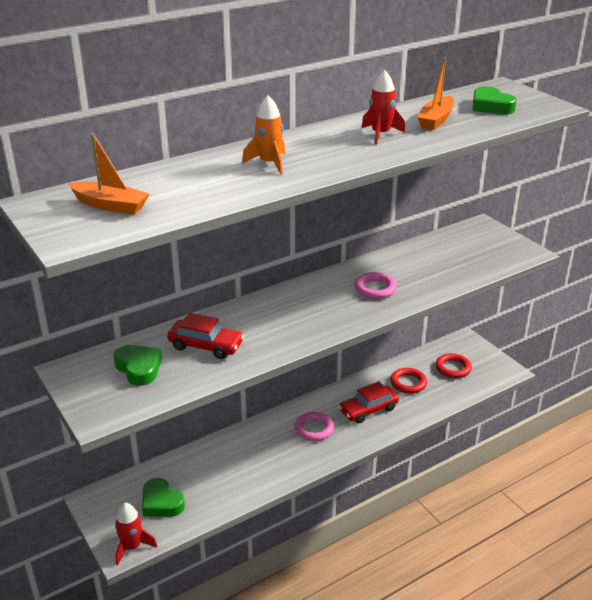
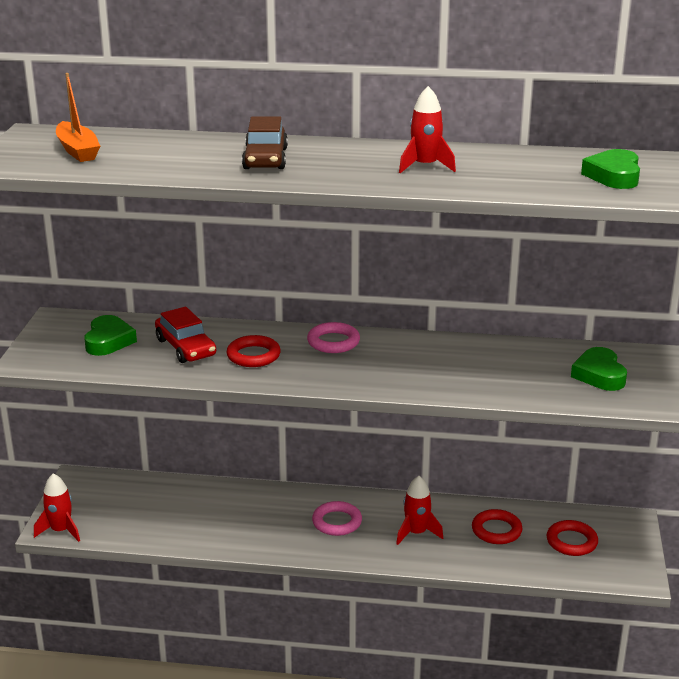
camera: 40 degrees right, 5 degrees down
green heart [142,478,185,517] -> green heart moved to [571,347,627,391]
orange rocket [242,95,285,174] -> brown car [242,116,288,169]
red car [339,381,399,423] -> red rocket [396,476,443,545]
pink ring [354,272,397,299] -> pink ring moved to [307,322,360,353]
orange boat [417,57,454,130] -> none
none -> red ring [226,335,281,367]

